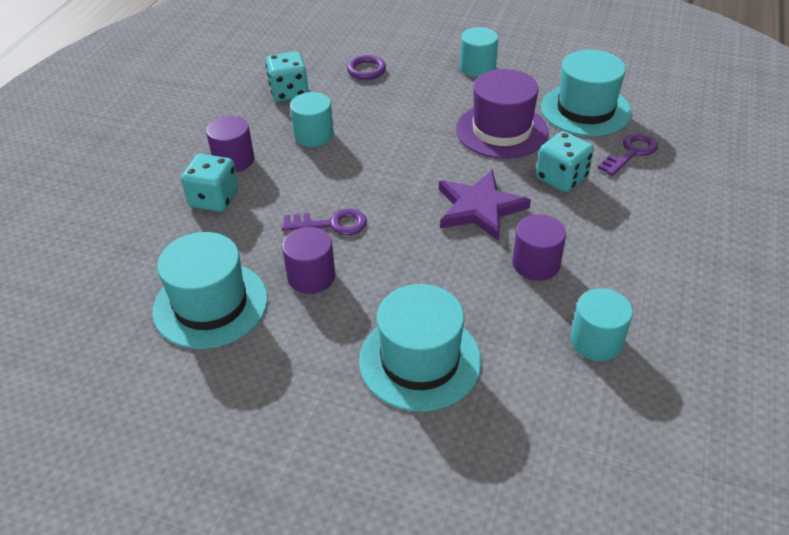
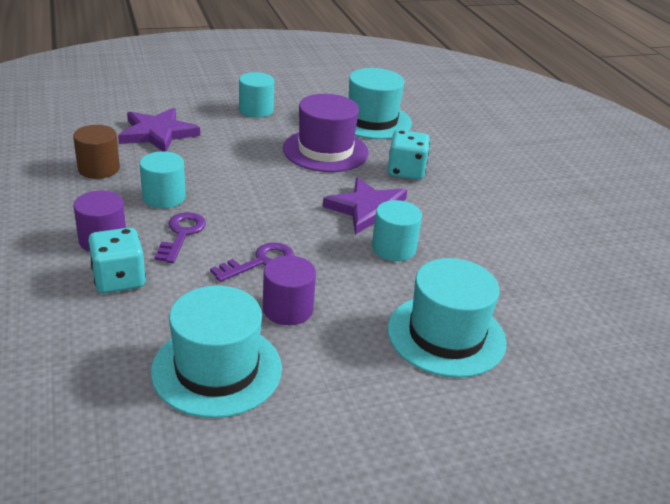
camera: 40 degrees left, 10 degrees down
turquoise dice [266,51,309,102] -> brown cylinder [73,125,120,179]
purple ring [347,55,386,80] -> purple star [118,108,200,152]
purple cylinder [512,214,566,281] -> none
turquoise cylinder [570,288,633,361] -> turquoise cylinder moved to [372,200,422,261]
purple key [598,133,658,176] -> purple key moved to [154,212,206,263]

